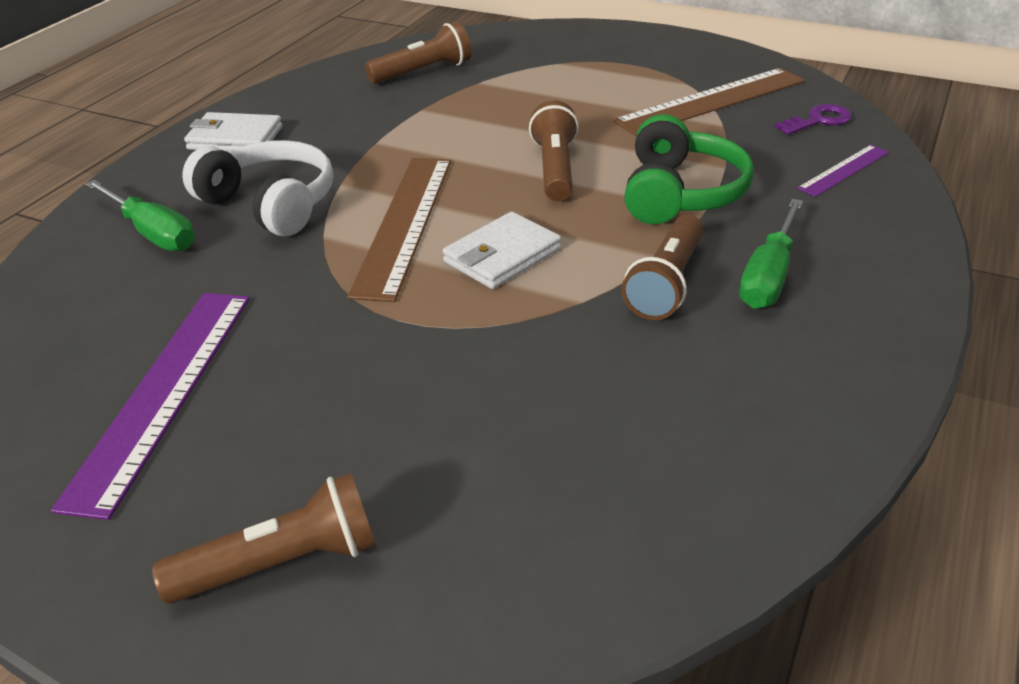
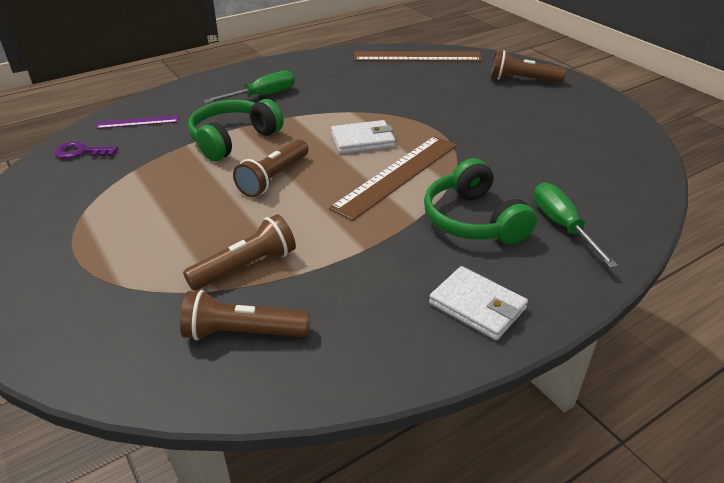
camera: 150 degrees left, 0 degrees up
purple ruler [51,293,250,520] -> none
white headphones [182,140,333,236] -> green headphones [424,158,537,244]
brown ruler [613,68,805,136] -> brown ruler moved to [354,51,482,62]
brown flashlight [622,215,704,320] -> brown flashlight moved to [183,214,296,291]

